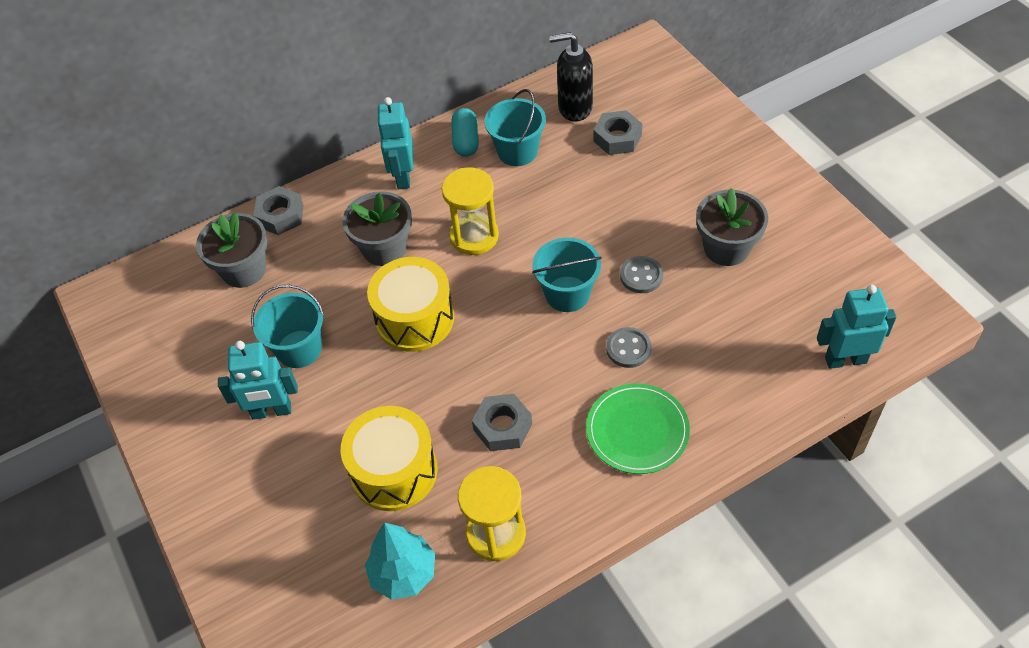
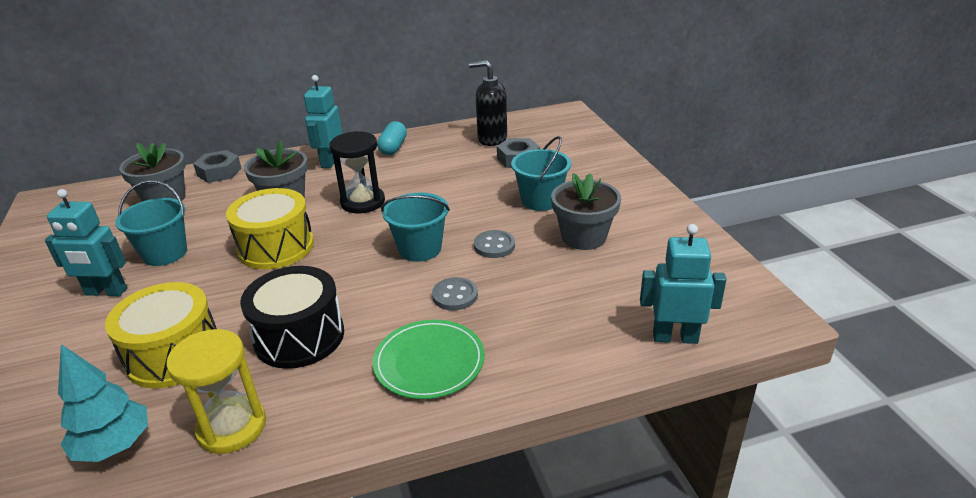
camera: 10 degrees right, 20 degrees down
yellow hourglass [442,167,499,255] -> black hourglass [330,131,385,213]
grey nut [472,394,532,451] -> black drum [240,266,344,369]
turquoise bucket [485,89,546,166] -> turquoise bucket moved to [511,136,571,211]

